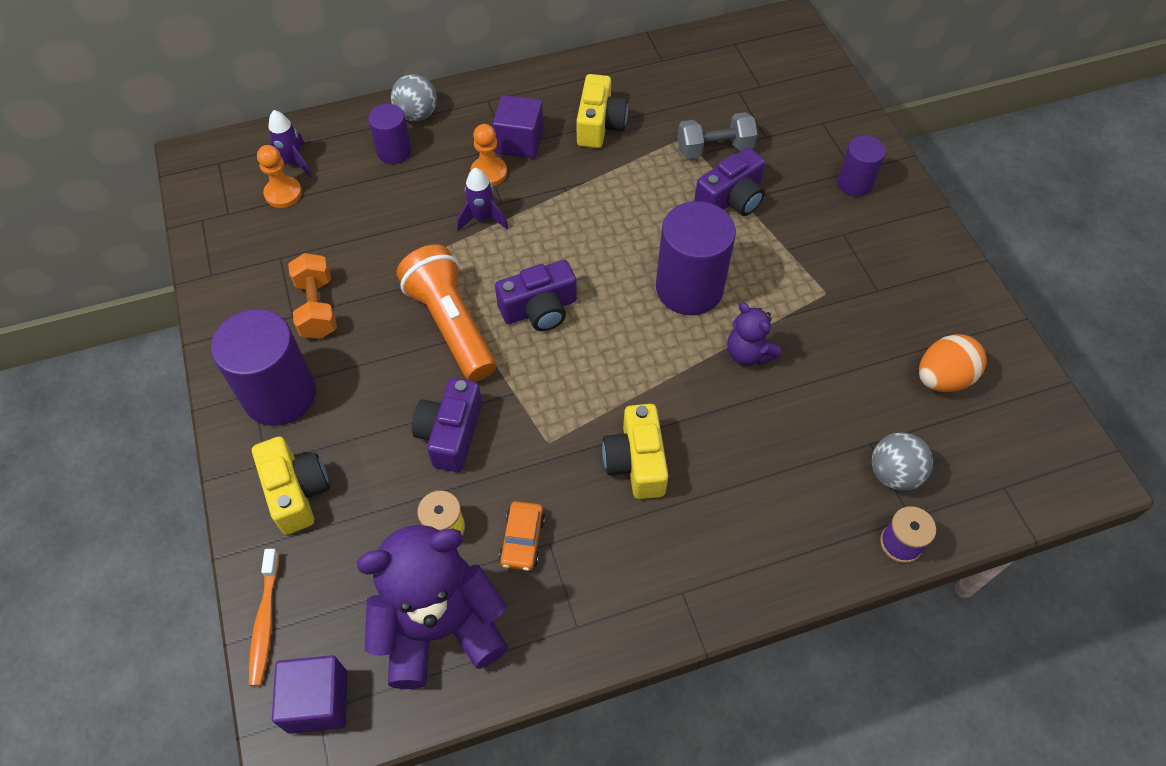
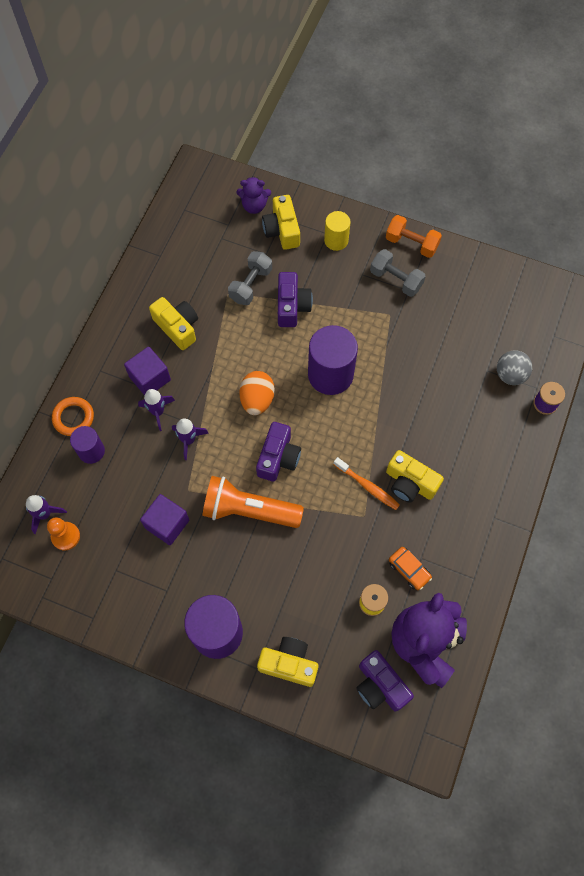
camera: 50 degrees left, 10 degrees up
orange toothbrush [249,549,279,686] -> orange toothbrush moved to [333,457,400,510]
purple cube [272,655,347,734] -> purple cube moved to [140,494,189,545]
orange dumbbell [288,253,337,339] -> orange dumbbell moved to [386,215,442,258]
grey ball [391,74,437,122] -> orange ring [52,397,94,436]
purple camera [412,378,482,472] -> purple camera moved to [356,650,414,712]
orange pawn [470,124,507,186] -> purple rocket [138,389,175,431]
purple teddy bear [727,302,782,366] -> purple teddy bear moved to [237,176,271,214]
purple cylinder [837,136,886,197] -> yellow cylinder [324,211,351,251]
orange egg [919,334,987,392] -> orange egg moved to [239,371,275,415]
none -> yellow camera [262,195,300,250]
none -> grey dumbbell [370,249,426,297]

